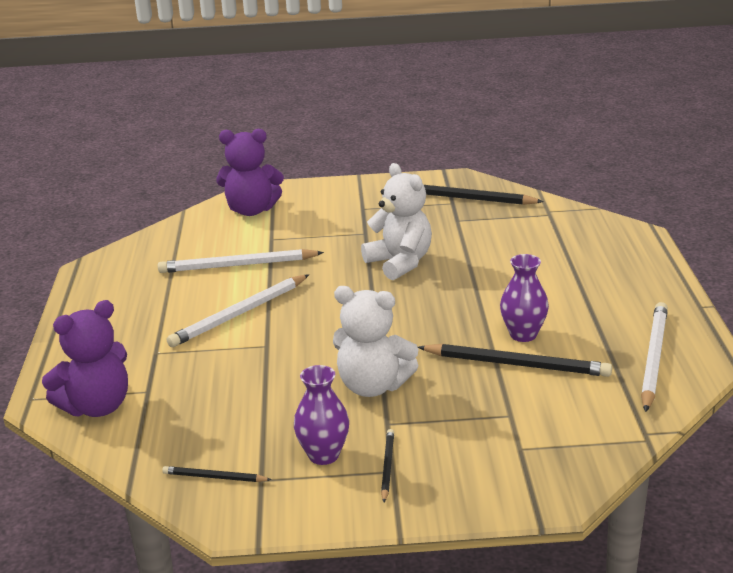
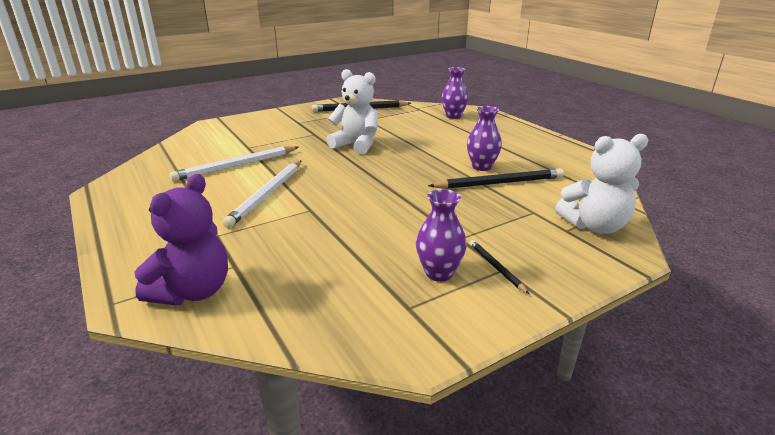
camera: 30 degrees left, 0 degrees up
black pencil [162,466,272,482] -> none
purple teddy bear [216,129,284,216] -> none
white teddy bear [333,286,419,397] -> white teddy bear moved to [555,134,648,234]
white pencil [641,302,668,412] -> none
none -> purple vase [442,67,469,119]

